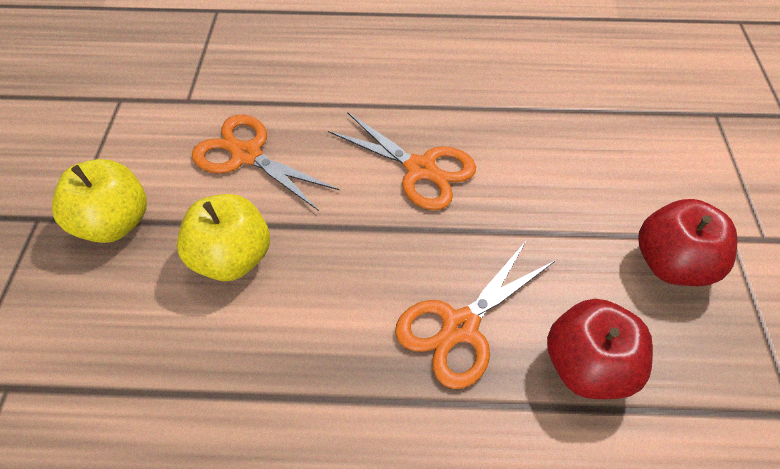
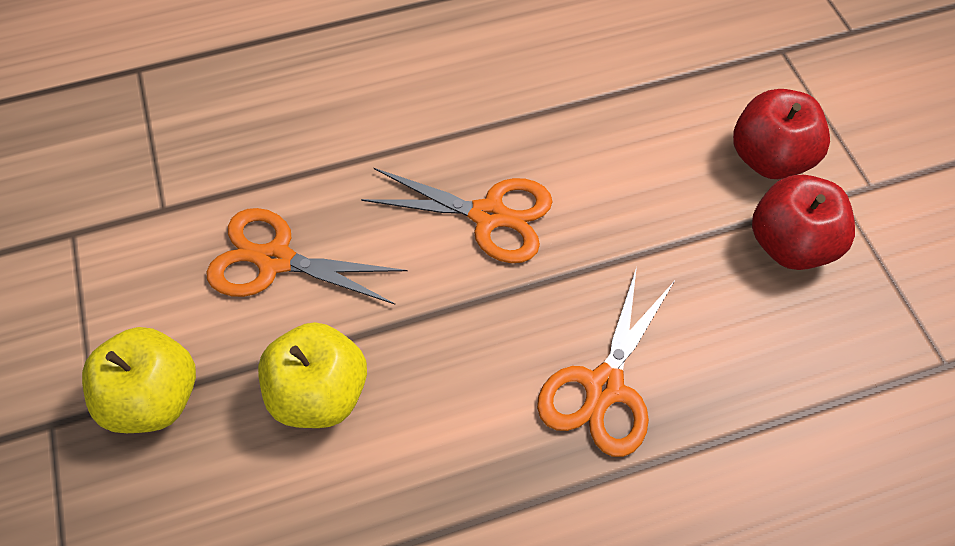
camera: 20 degrees left, 5 degrees up
red apple [547,299,653,399] -> red apple moved to [733,89,830,179]

